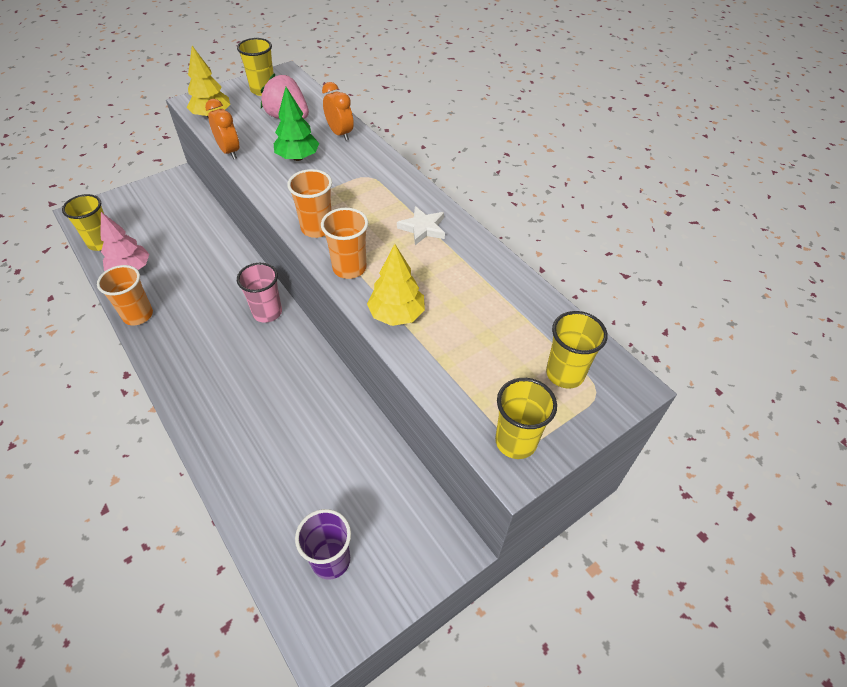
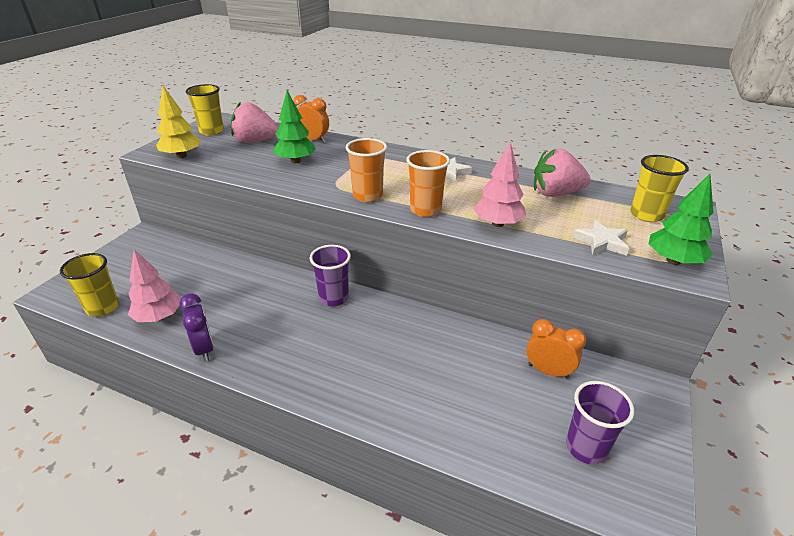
camera: 30 degrees left, 15 degrees down
orange cup [97,265,153,325] -> purple clock [180,294,214,361]
orange clock [205,99,239,159] -> orange clock moved to [527,319,586,379]
pink cup [237,263,282,323] -> purple cup [310,245,351,306]
yellow tree [367,244,425,326] -> pink tree [473,142,526,227]
yellow cup [495,378,557,459] -> green tree [649,174,714,265]
none -> pink strawberry [534,149,591,197]
none -> white star [572,220,629,256]

